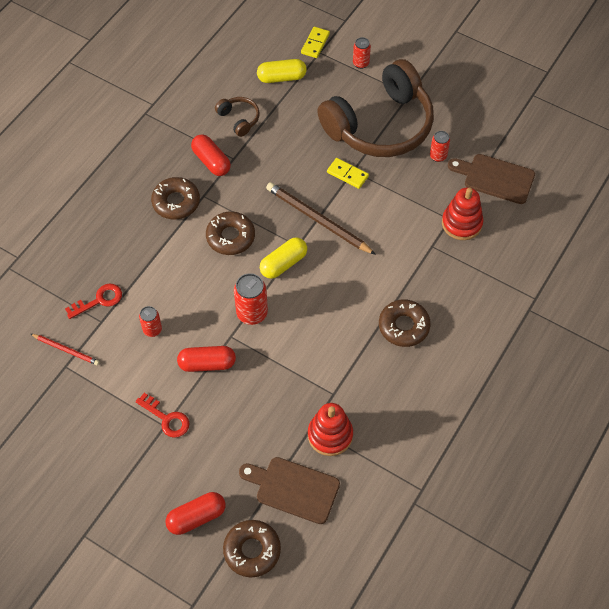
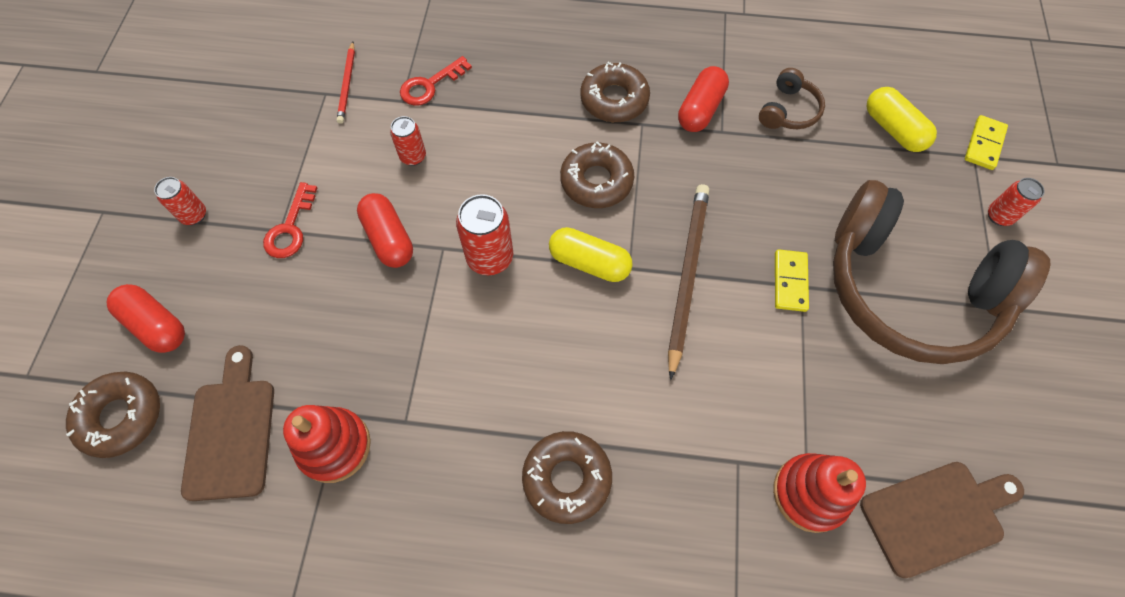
camera: 65 degrees right, 5 degrees up
red key [65,284,122,319] -> red key turned 105 degrees clockwise [400,56,472,106]
yellow domino [301,27,330,58] -> yellow domino turned 60 degrees counterclockwise [965,115,1008,170]
red can [430,131,450,162] -> red can moved to [154,177,206,225]
brown cutting board [448,154,535,204] -> brown cutting board turned 75 degrees clockwise [860,462,1024,578]

